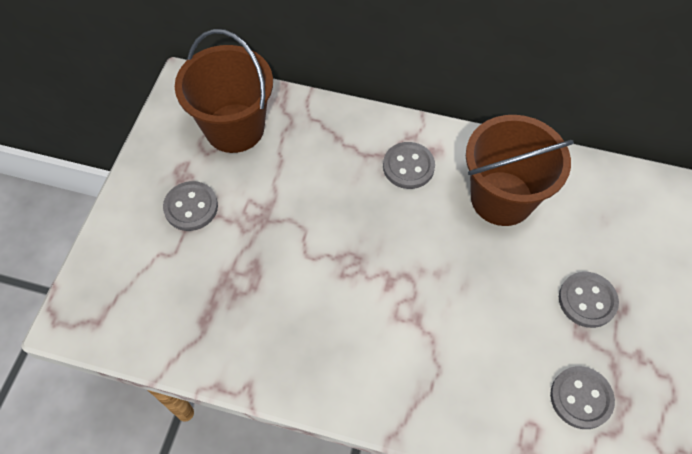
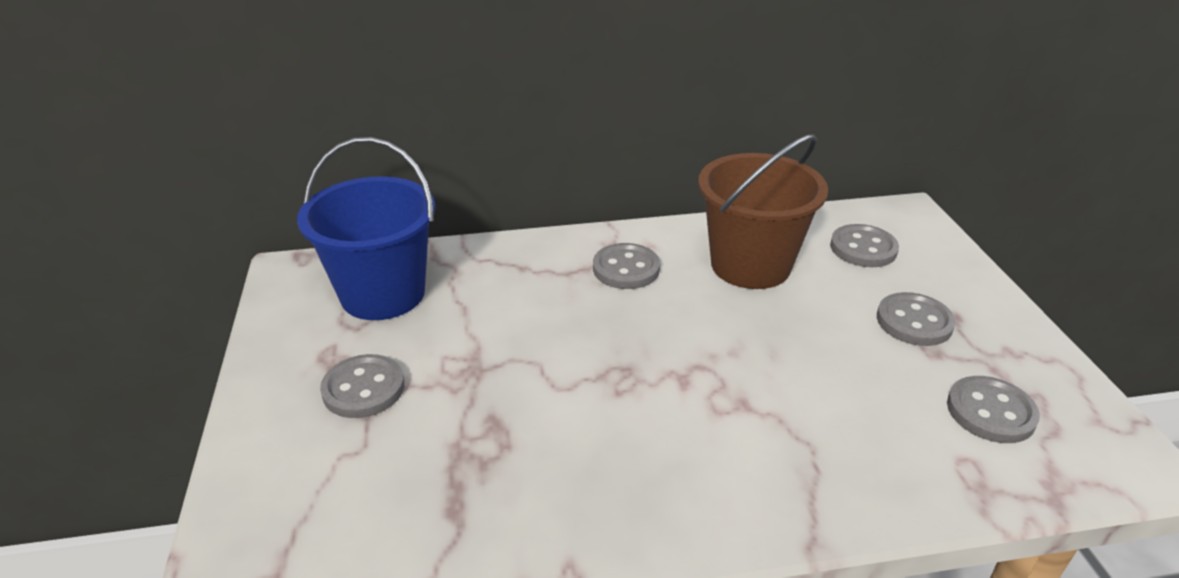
camera: 25 degrees left, 25 degrees down
brown bucket [175,29,273,153] -> blue bucket [297,137,435,320]
none -> grey button [830,224,899,267]

